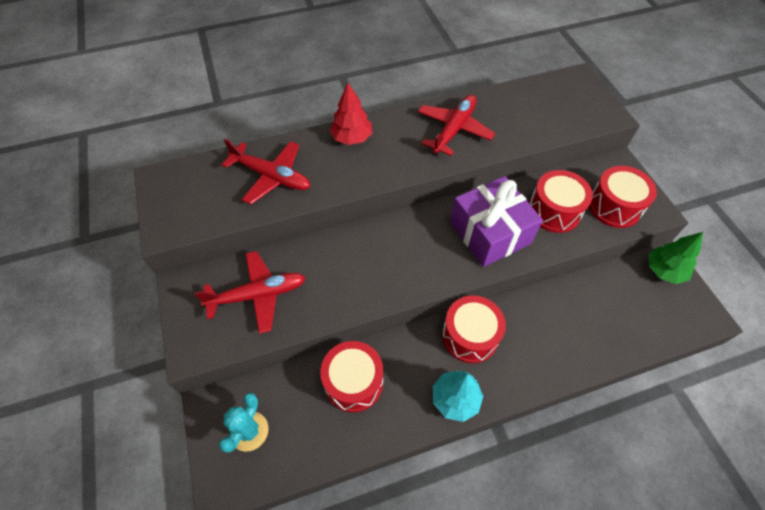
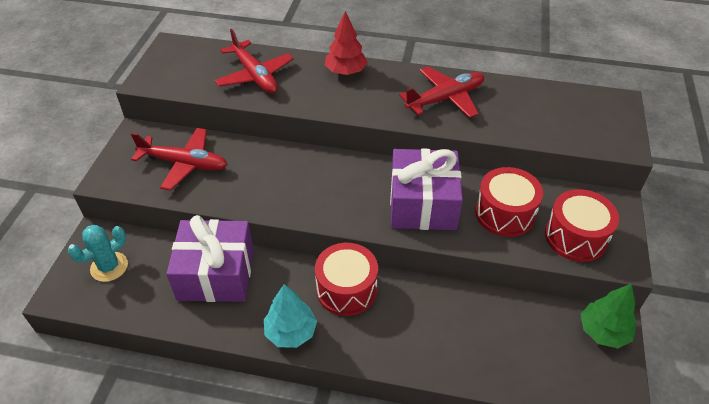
camera: 30 degrees right, 10 degrees down
red drum [320,341,383,413] -> purple gift [167,215,254,302]

